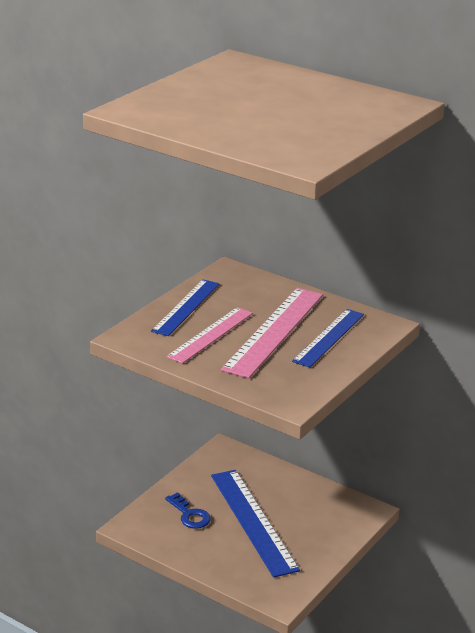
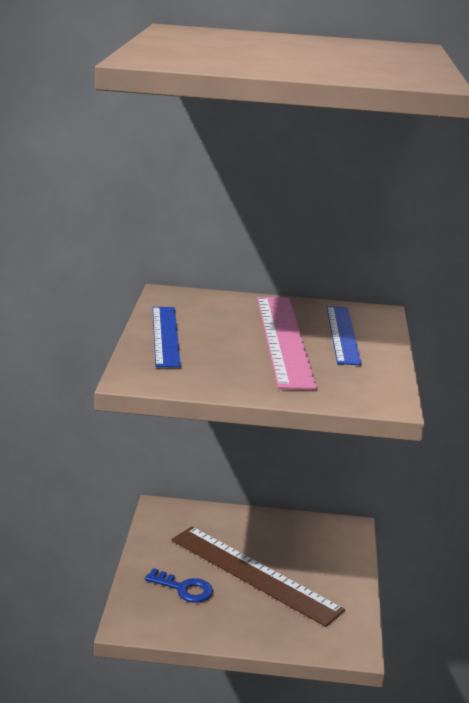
camera: 30 degrees left, 5 degrees down
pink ruler [166,307,253,364] -> none
blue ruler [211,470,300,578] -> brown ruler [172,526,345,627]

